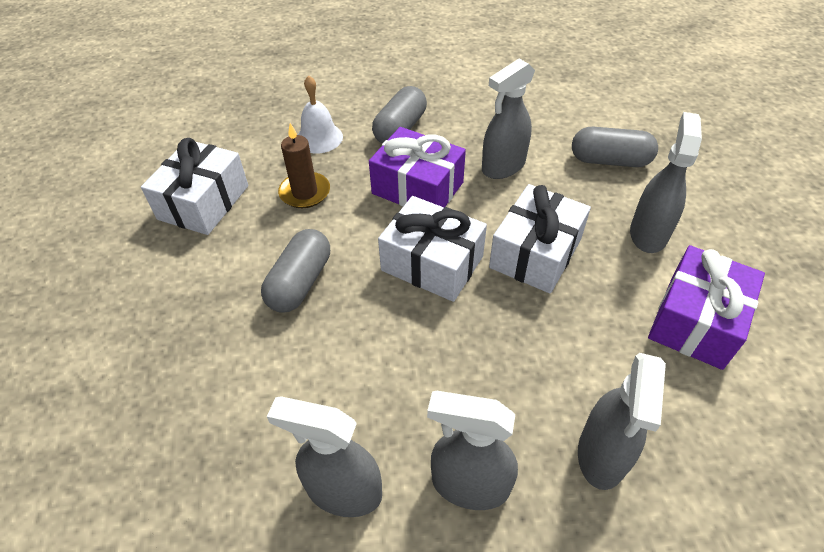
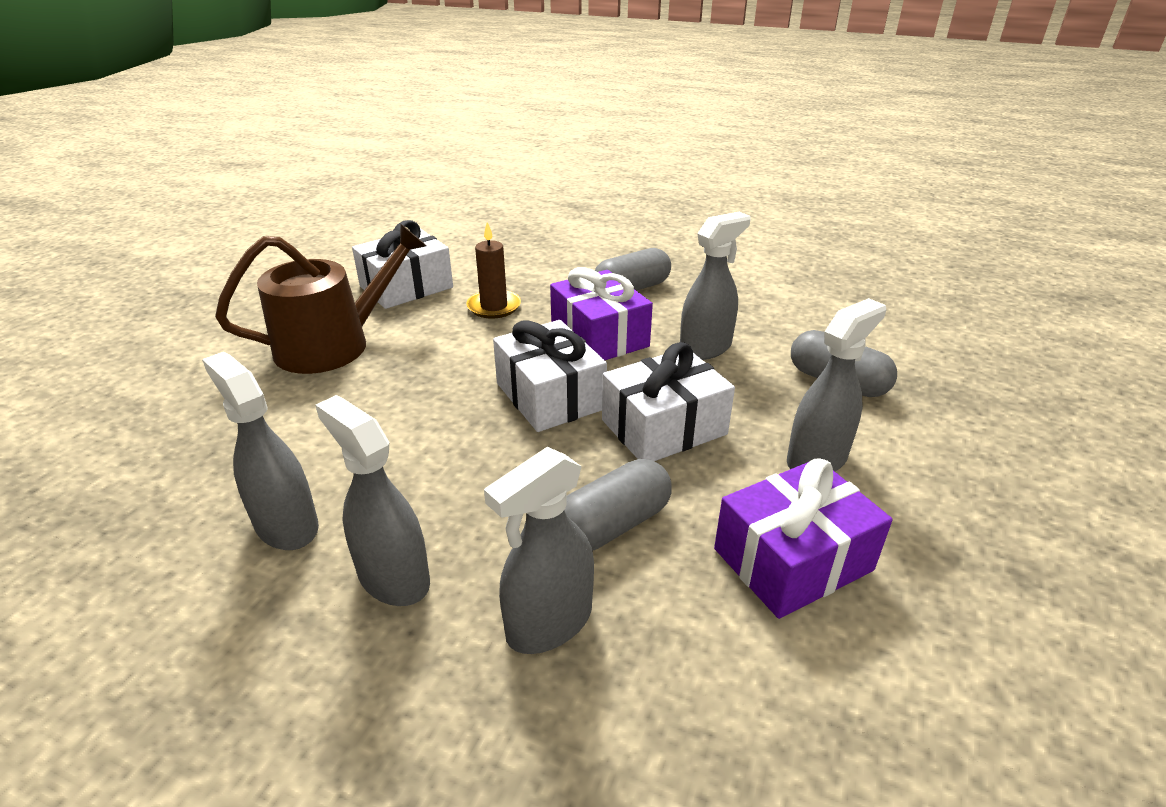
camera: 30 degrees right, 15 degrees down
grey capsule [261,229,330,313] -> grey capsule moved to [565,459,672,550]
white bell [298,75,343,154] -> none
grey spray bottle [482,59,535,179] -> grey spray bottle turned 150 degrees clockwise [680,212,750,360]
none -> brown watering can [215,224,427,374]

